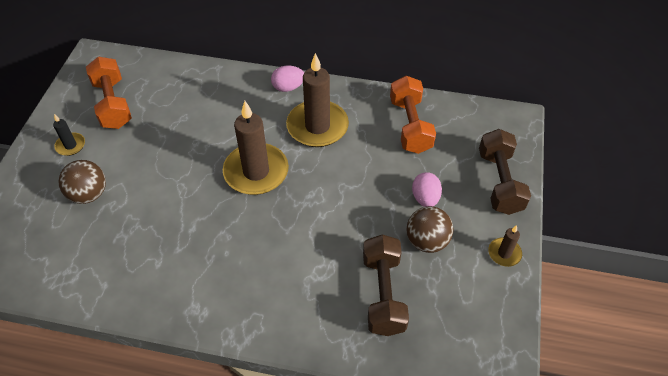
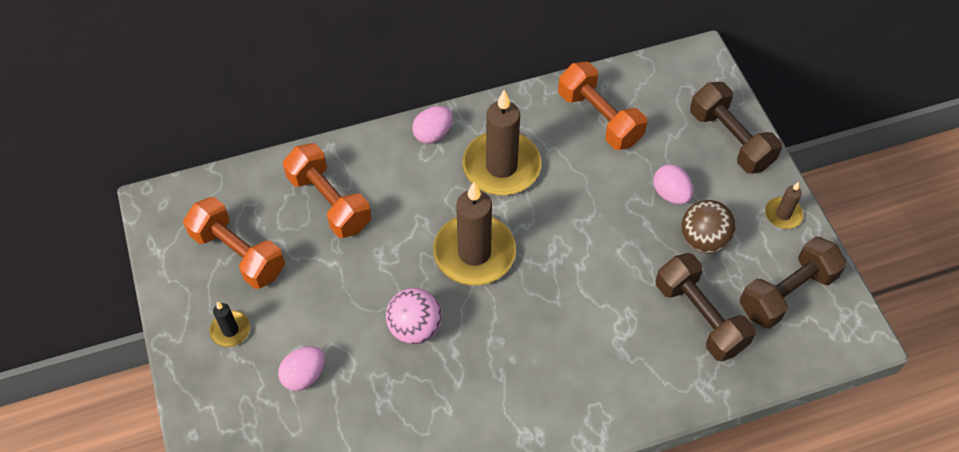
camera: 30 degrees left, 5 degrees up
brown ball [58,160,106,204] -> pink egg [278,346,325,391]
none -> orange dumbbell [283,143,371,238]
none -> pink ball [386,288,442,344]
none -> brown dumbbell [740,237,847,329]

